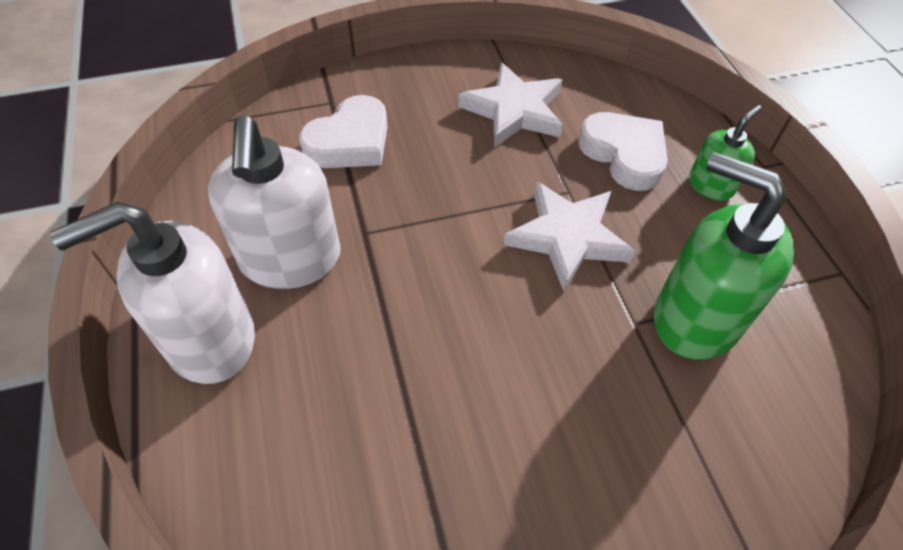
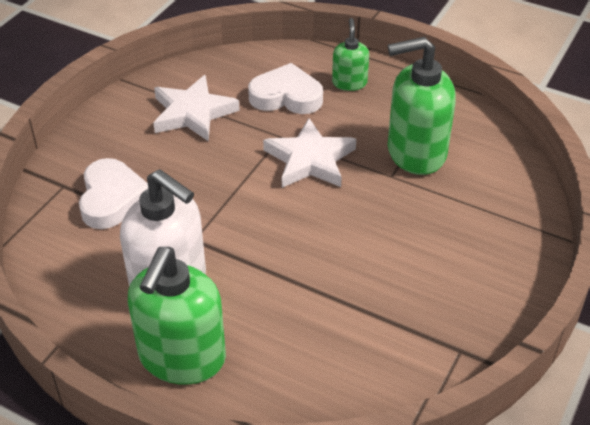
camera: 45 degrees left, 10 degrees down
white soap dispenser [50,202,255,384] -> green soap dispenser [128,247,226,385]

